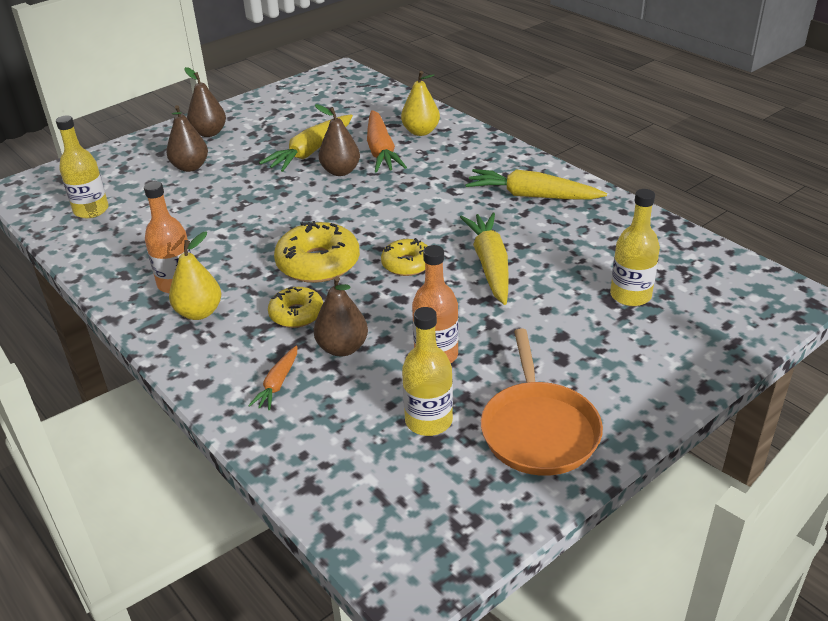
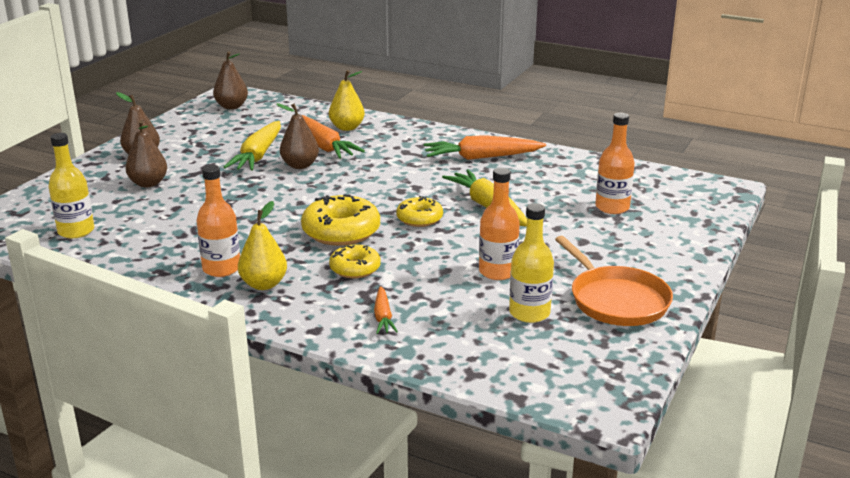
camera: 25 degrees left, 10 degrees down
brown pear [314,276,368,356] -> brown pear moved to [213,51,248,109]
yellow carrot [465,169,607,200] -> orange carrot [424,135,546,160]
yellow bottle [610,189,660,306] -> orange bottle [595,113,635,214]

